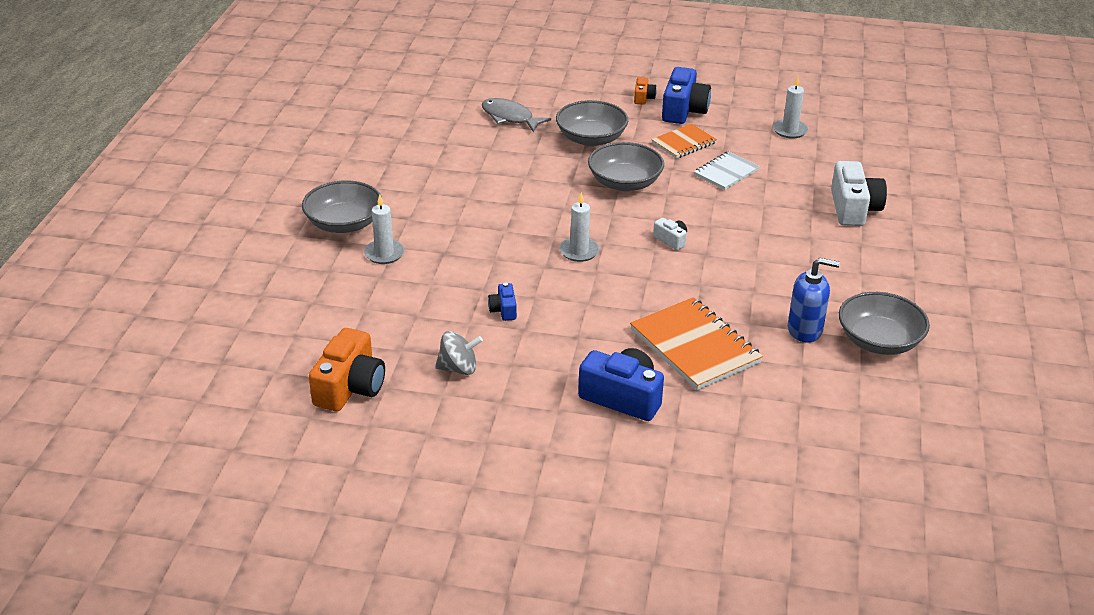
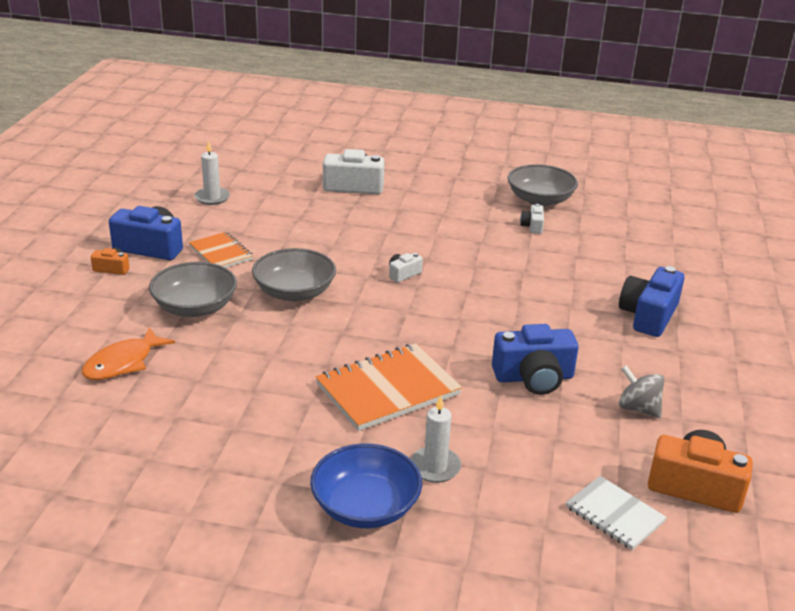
camera: 90 degrees left, 5 degrees down
grey bowl [302,180,382,233] -> blue bowl [310,443,422,528]
grey spinning top [435,331,483,375] -> grey spinning top turned 45 degrees counterclockwise [619,365,664,418]
grey fish [482,98,551,132] -> orange fish [82,327,175,380]
blue camera [488,282,517,321] -> blue camera [492,324,579,395], size x2.02
white candle [560,192,599,262] -> none
orange notebook [630,297,763,390] -> orange notebook moved to [316,343,462,431]
white notebook [694,151,760,190] -> white notebook moved to [566,476,667,550]
blue soap dispenser [788,258,840,343] -> white camera [520,204,544,234]

